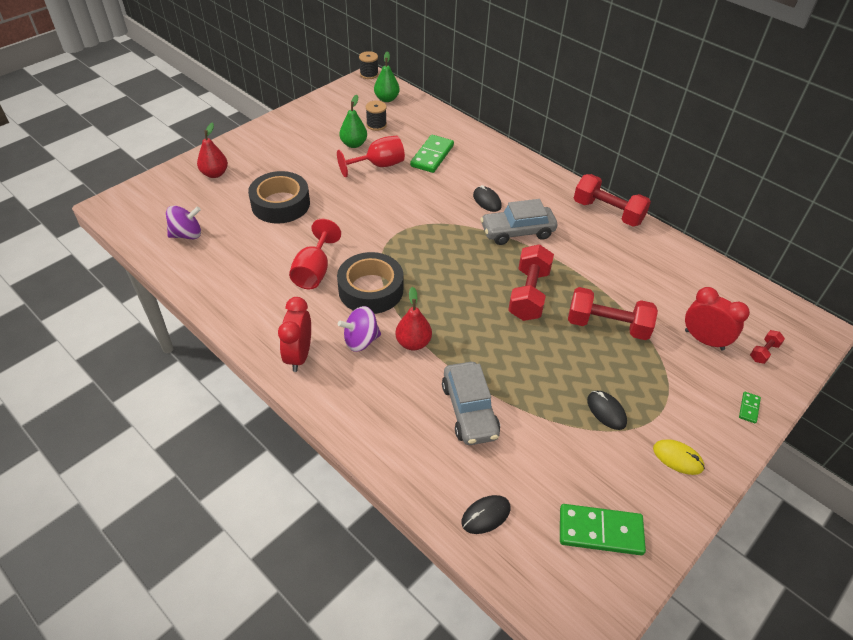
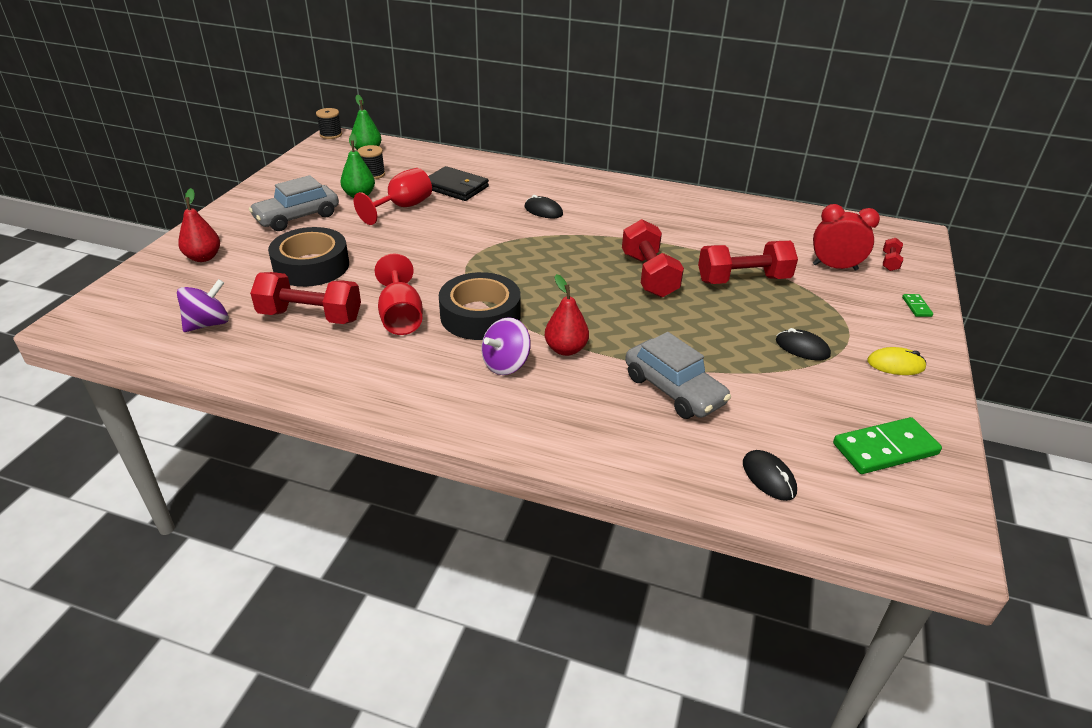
camera: 25 degrees left, 10 degrees down
red clock [278,297,311,372] -> none
green domino [410,135,454,173] -> black wallet [428,166,489,201]
black mouse [462,495,511,534] -> black mouse turned 60 degrees counterclockwise [743,450,797,501]
grey car [480,199,557,245] -> grey car moved to [249,175,339,231]
red dumbbell [574,174,651,227] -> red dumbbell moved to [250,272,361,324]

